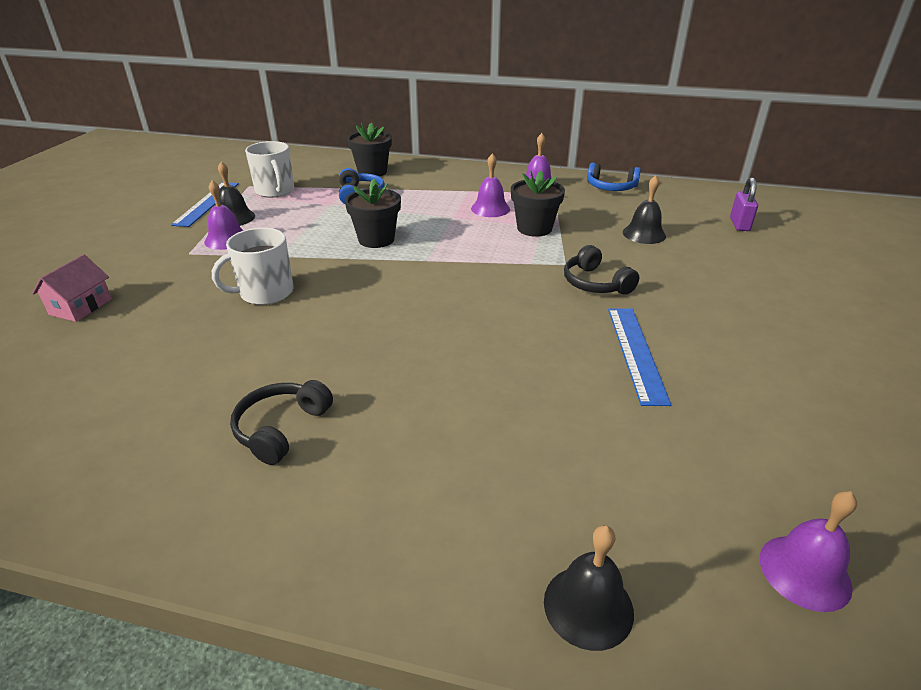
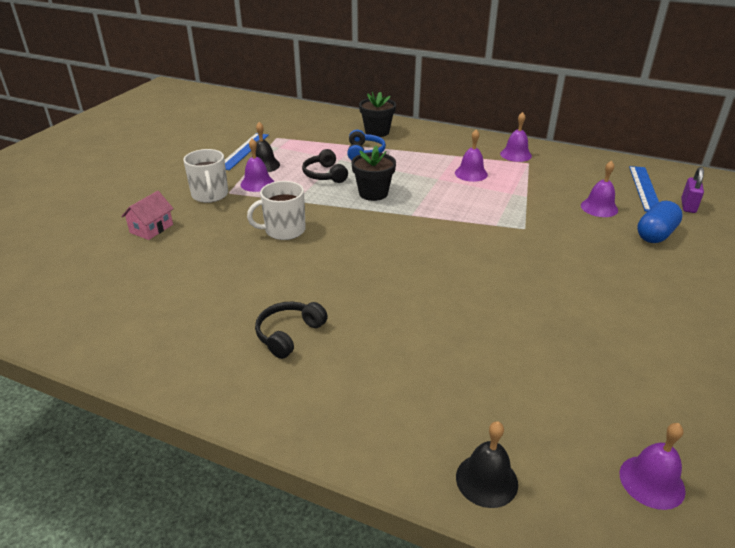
camera: 10 degrees right, 0 degrees up
white mug [245,141,294,198] -> white mug moved to [183,149,228,203]
black flower pot [511,171,565,237] -> none
black headphones [564,245,639,295] -> black headphones moved to [302,149,348,183]
blue headphones [587,163,641,191] -> none
blue ruler [608,308,671,406] -> blue ruler moved to [629,166,659,212]
black bell [623,175,666,244] -> purple bell [581,160,618,217]
none -> blue capsule [637,201,683,243]

